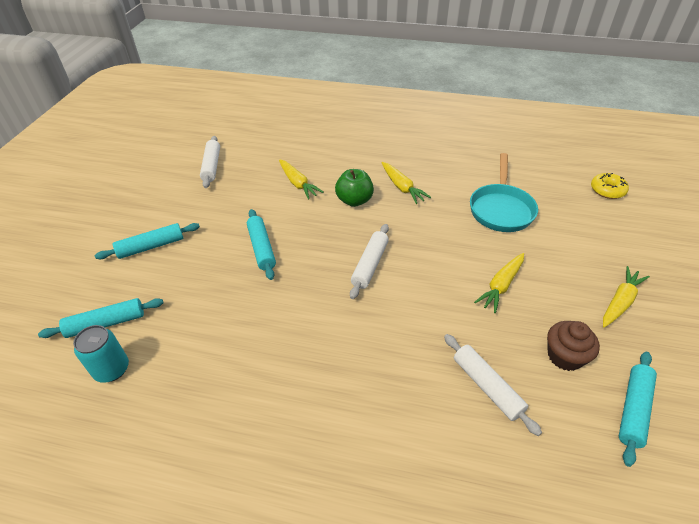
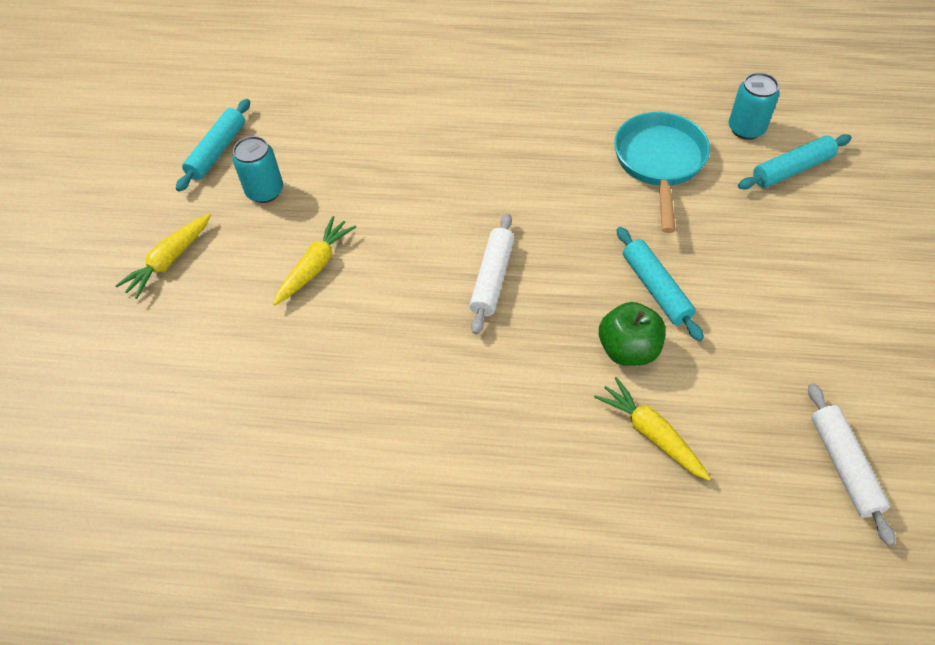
camera: 175 degrees right, 10 degrees up
turquoise rolling pin [95,223,200,259] -> none
green apple [335,169,374,207] -> green apple moved to [599,302,666,366]
yellow carrot [382,162,431,204] -> none
white rolling pin [444,334,542,436] -> none
turquoise pan [470,153,538,232] -> turquoise pan moved to [614,112,710,233]
brown cupcake [547,321,600,371] -> turquoise can [232,136,283,203]
yellow donut [591,173,629,199] -> none

